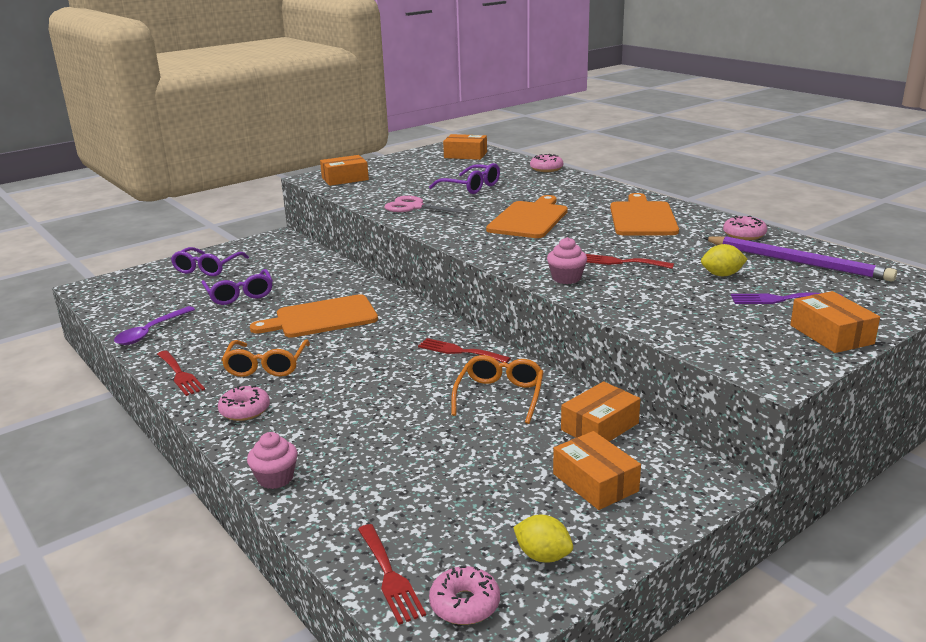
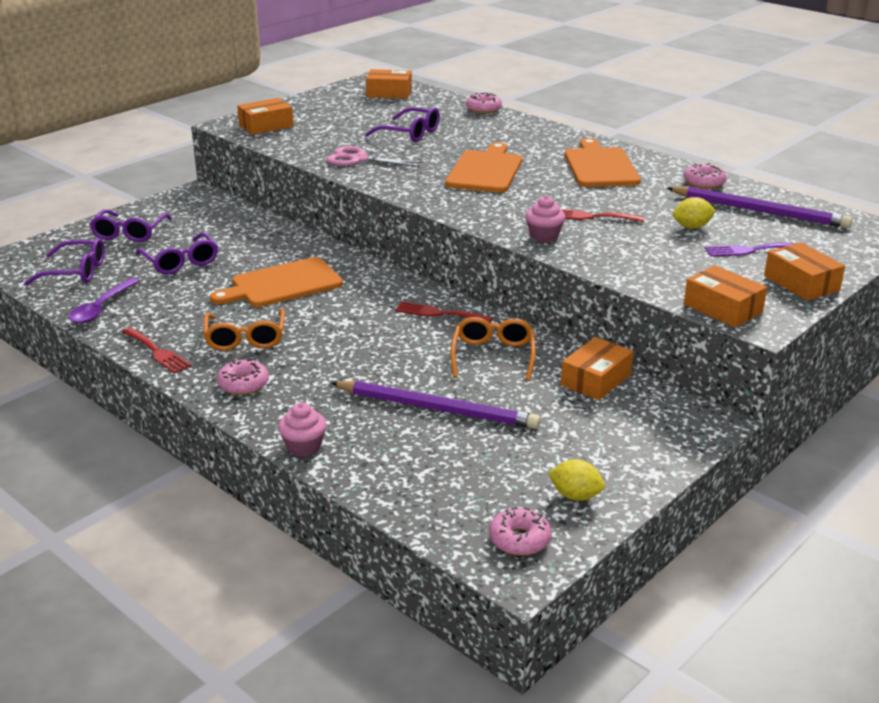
camera: 10 degrees left, 5 degrees up
red fork [358,524,426,625] -> none
orange box [553,431,641,510] -> orange box moved to [684,265,767,327]
none -> purple glasses [24,238,105,286]
none -> purple pencil [330,381,541,429]

